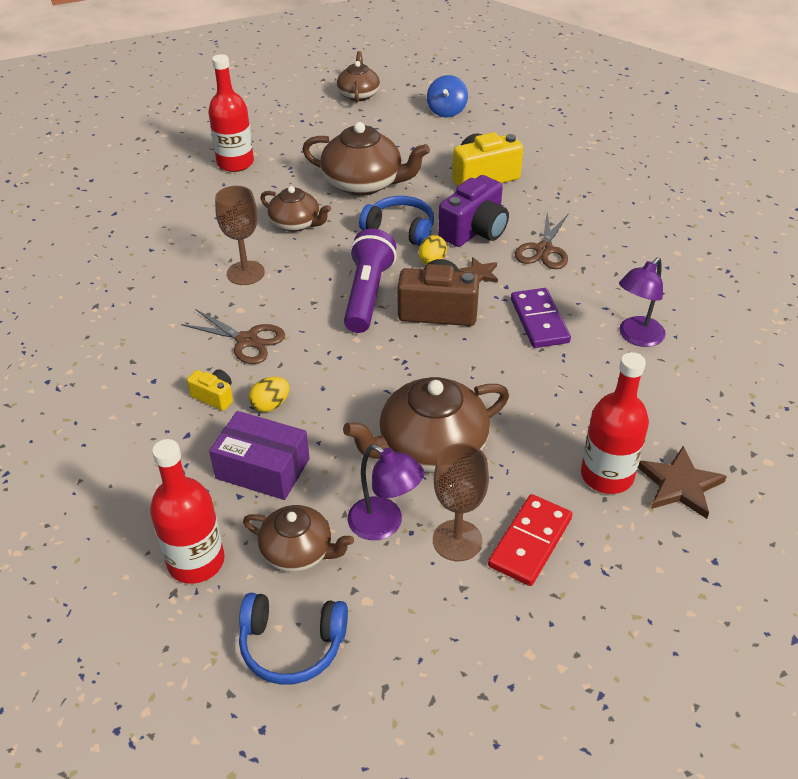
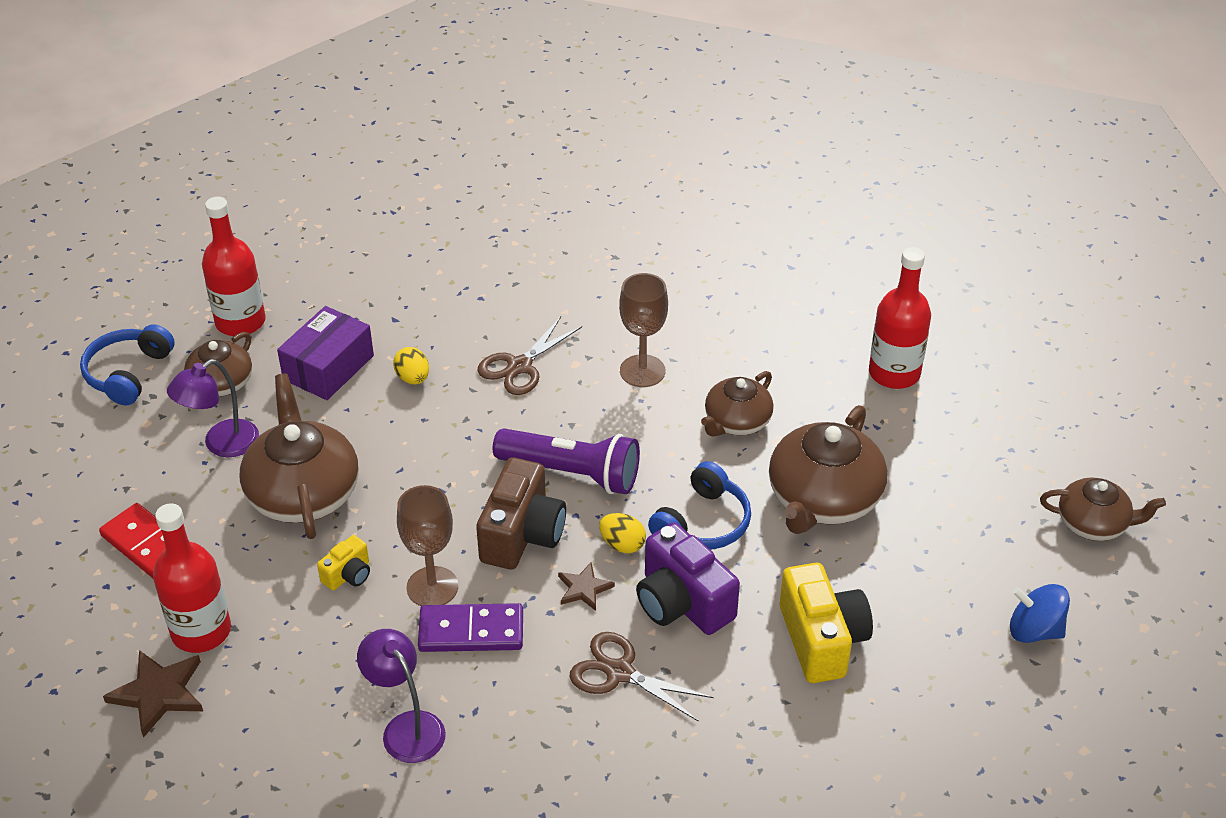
camera: 100 degrees right, 0 degrees up
yellow camera [187,369,233,411] -> yellow camera moved to [317,535,370,590]
brown goblet [433,443,489,561] -> brown goblet moved to [397,485,458,606]

